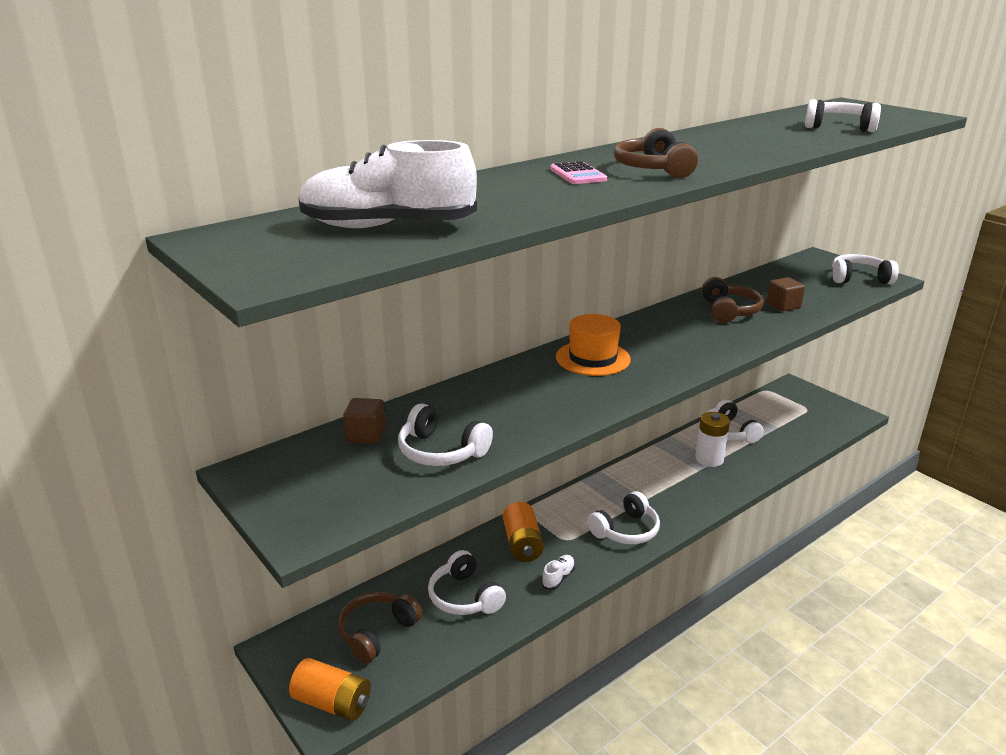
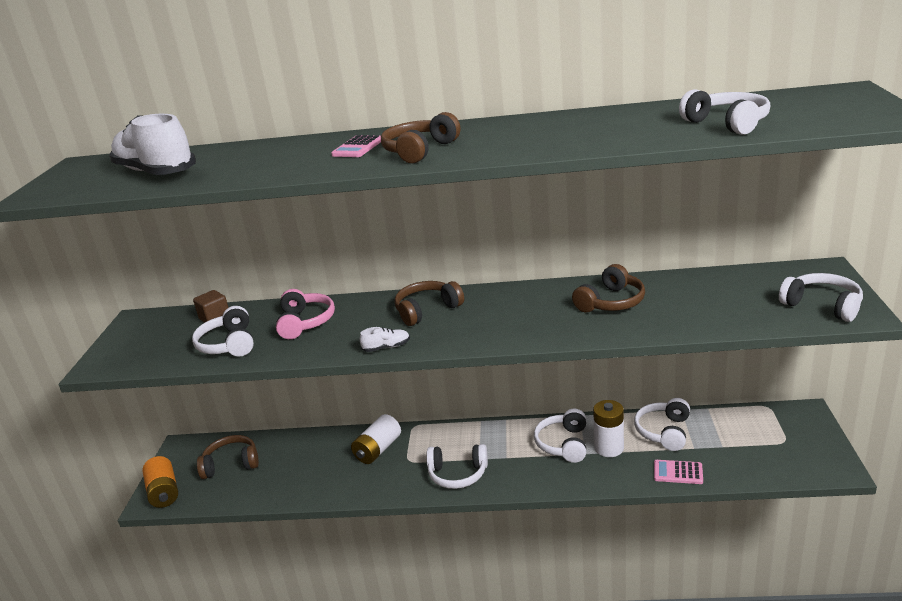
camera: 45 degrees right, 0 degrees up
white headphones [428,550,506,615] -> white headphones moved to [534,409,586,463]
orange battery [503,502,544,562] -> white battery [351,414,401,464]
white shoe [541,555,575,590] -> white shoe moved to [360,327,410,352]
orange hat [556,314,631,376] -> brown headphones [394,281,464,326]
brown cube [767,277,805,311] -> none
none -> pink headphones [276,289,335,339]
none -> pink calculator [654,460,703,484]

